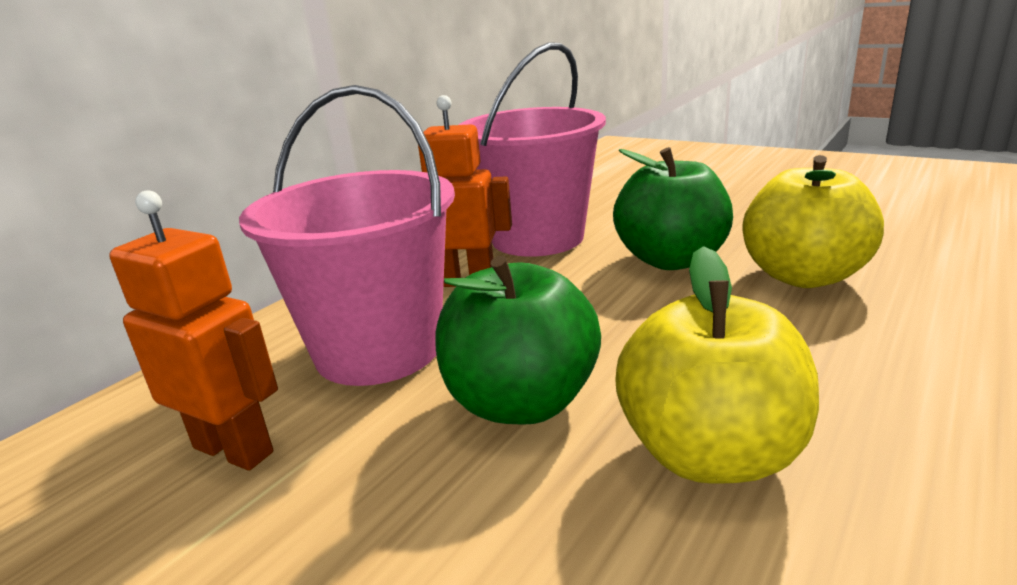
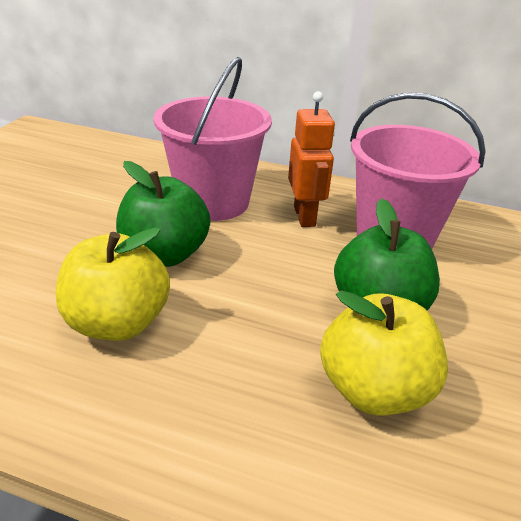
camera: 70 degrees right, 10 degrees up
orange robot [109,190,278,471] -> none

